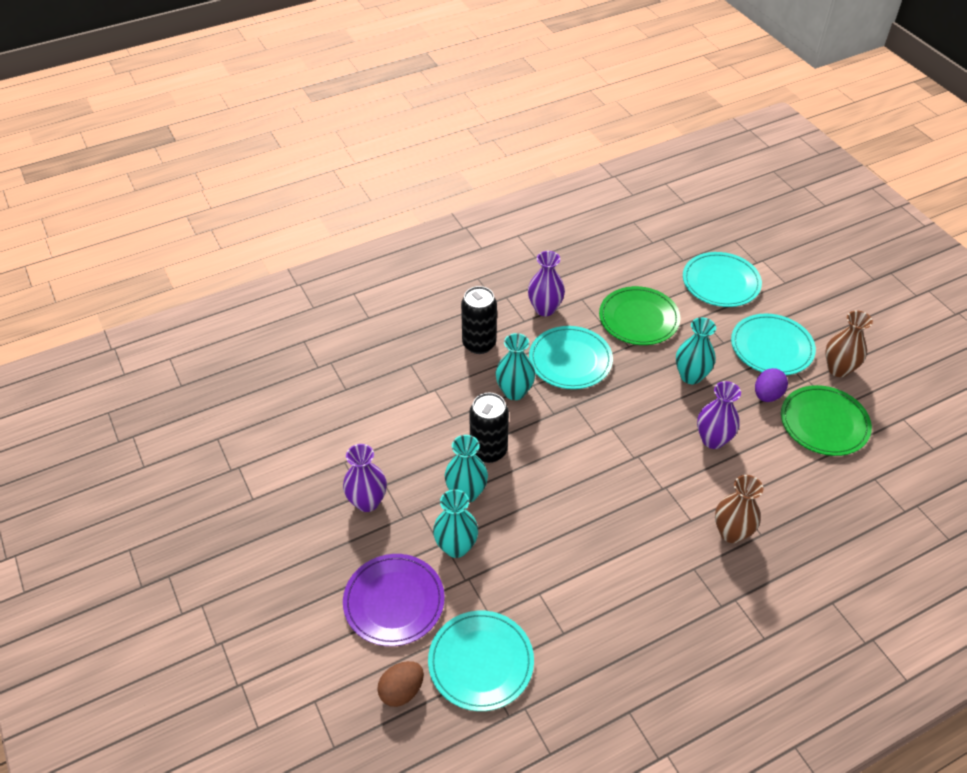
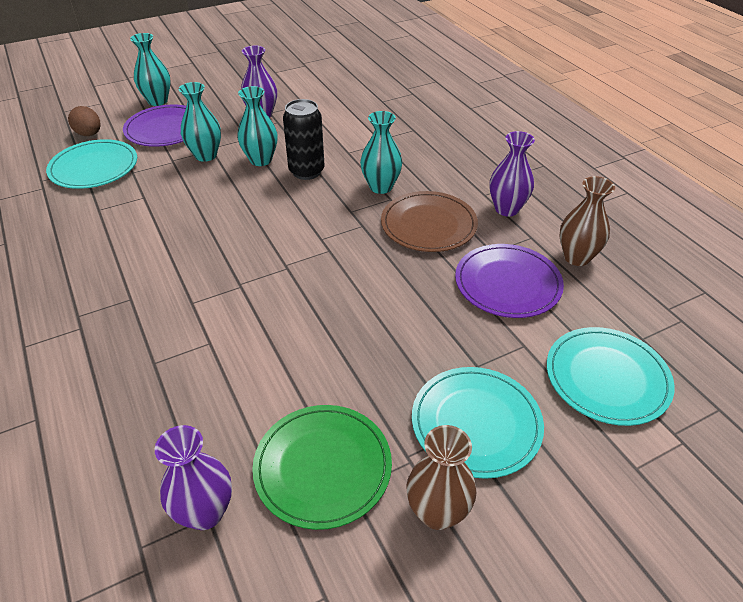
camera: 90 degrees right, 5 degrees down
black can [461,286,497,354] -> none
turquoise plate [529,326,613,389] -> brown plate [381,191,478,252]
green plate [599,286,680,345] -> purple plate [455,244,564,318]
turquoise vase [676,317,716,384] -> turquoise vase moved to [130,33,171,106]
purple vase [697,381,741,449] -> purple vase moved to [155,425,232,530]
brown vase [715,475,763,543] -> brown vase moved to [560,176,615,266]
purple egg [755,368,788,402] -> none

